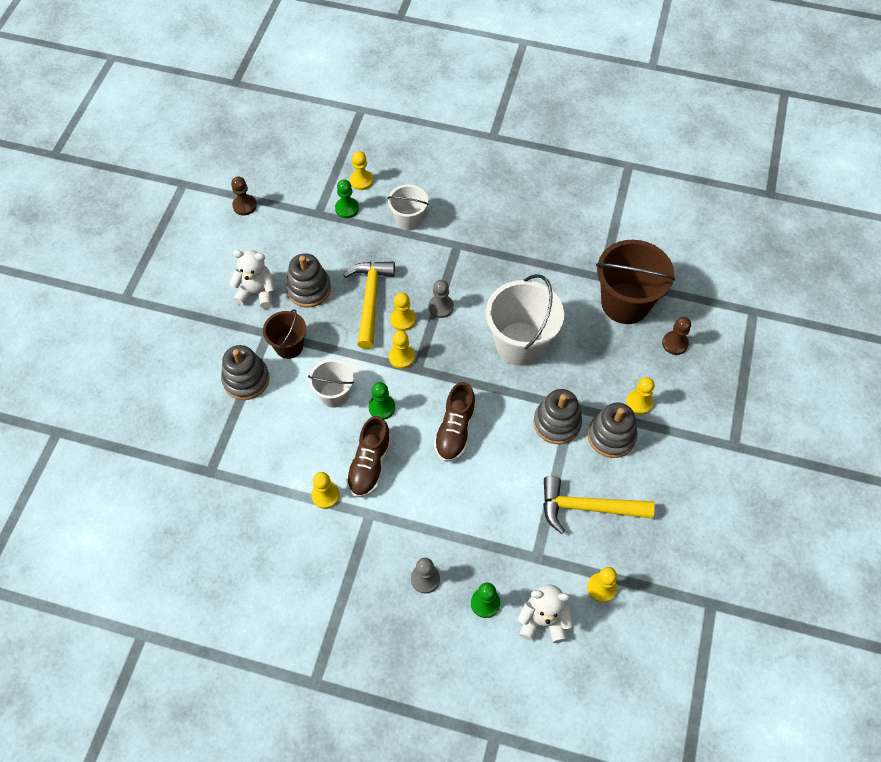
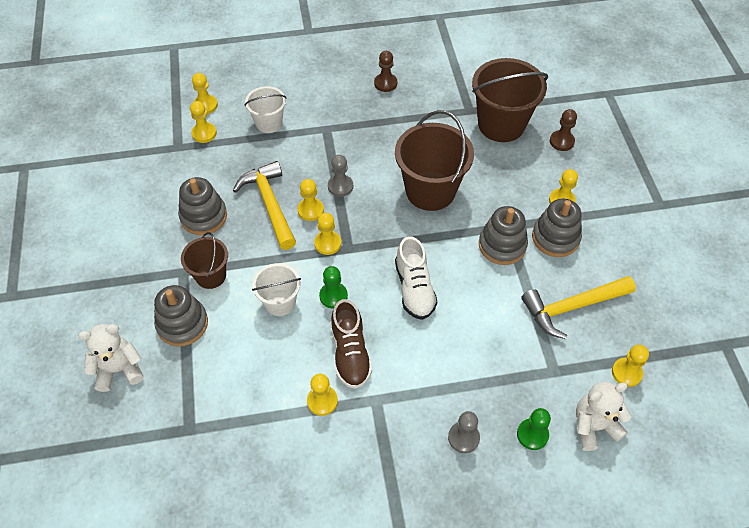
camera: 25 degrees left, 5 degrees down
white teddy bear [229,250,275,309] -> white teddy bear moved to [78,324,144,392]
brown pawn [231,177,257,216] -> brown pawn moved to [374,51,397,92]
green pawn [335,179,359,218] -> yellow pawn [190,101,217,143]
brown shoe [434,382,476,462] -> white shoe [395,236,437,320]
white bucket [486,274,564,366] -> brown bucket [395,110,474,211]

